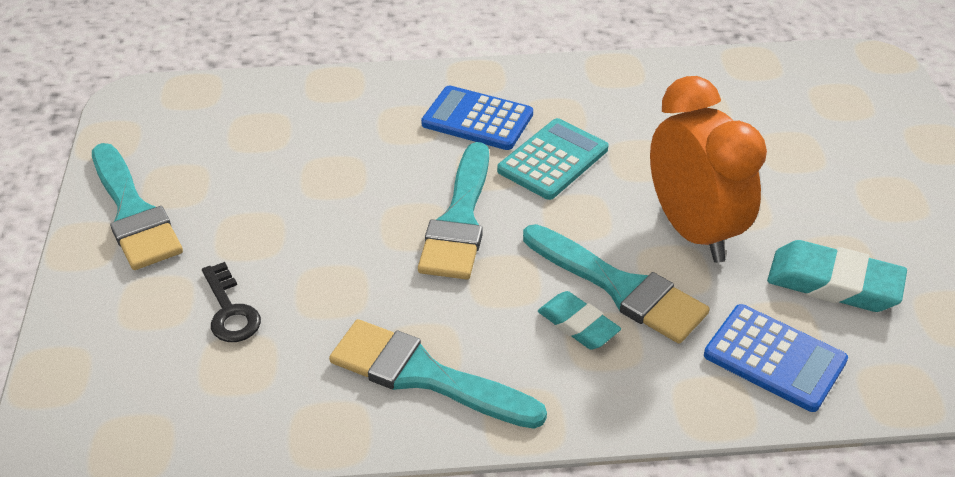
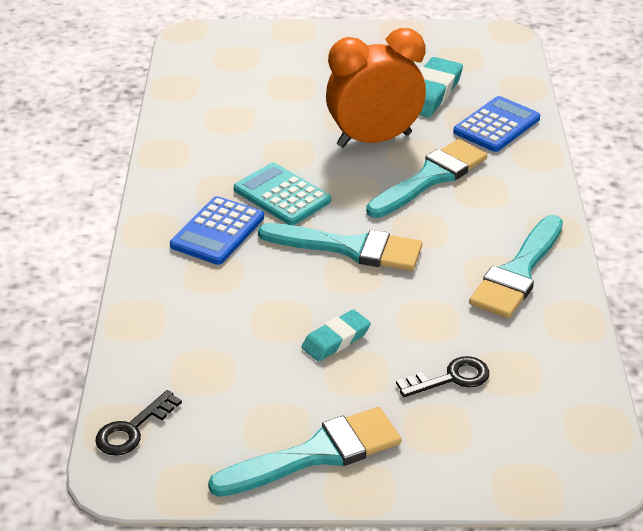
camera: 85 degrees left, 5 degrees down
turquoise eraser [538,291,621,350] -> turquoise eraser moved to [301,309,371,362]
none -> black key [95,390,182,456]

